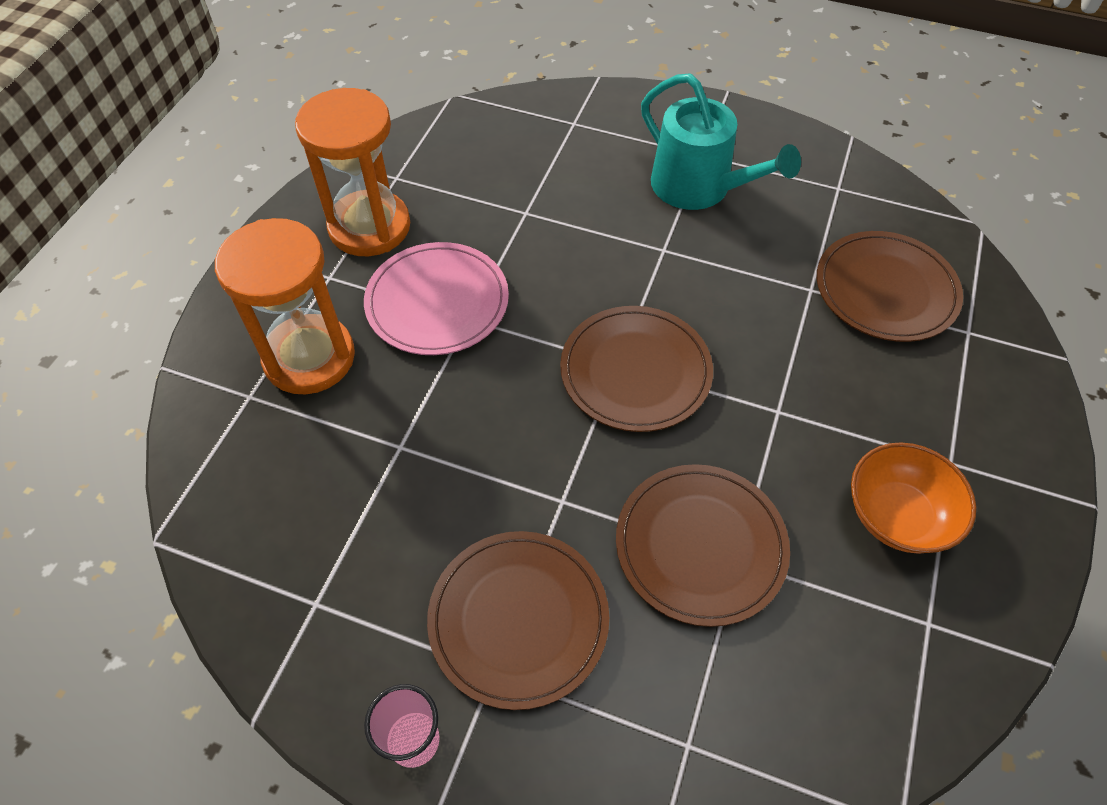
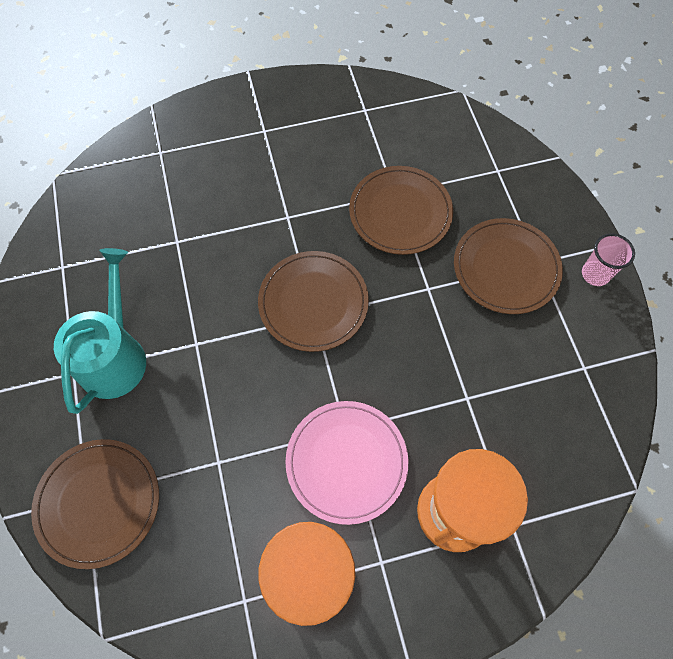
camera: 125 degrees left, 10 degrees up
brown plate [817,231,963,342] -> brown plate moved to [31,439,159,569]
orange bowl [851,442,976,553] -> none

